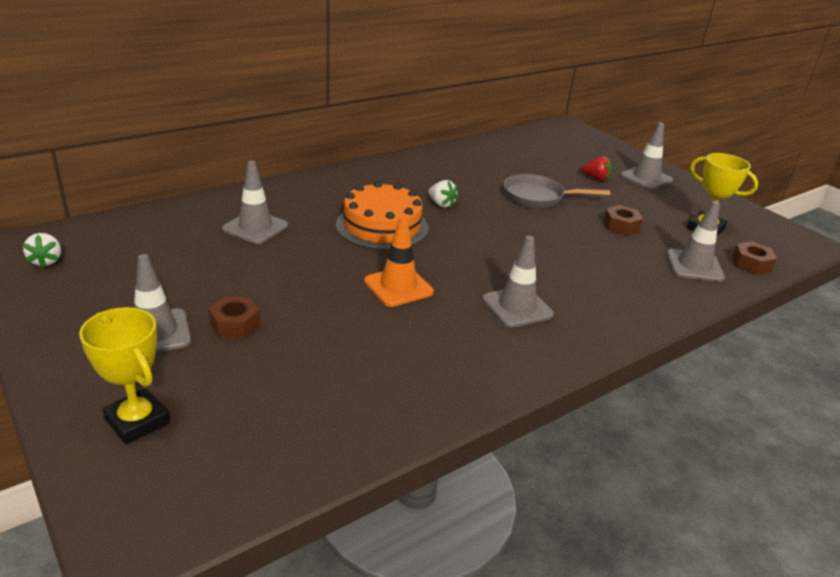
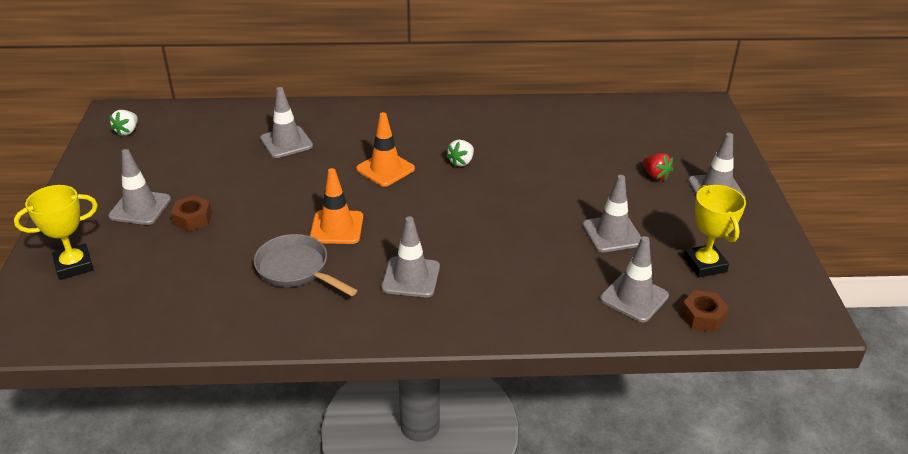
camera: 35 degrees right, 5 degrees up
yellow trophy [79,307,169,444] -> yellow trophy turned 75 degrees clockwise [14,185,98,280]
orange cake [336,181,428,250] -> orange traffic cone [356,112,415,187]
white strawberry [429,180,458,208] -> white strawberry turned 45 degrees clockwise [446,140,474,167]
grey pan [504,174,610,208] -> grey pan moved to [254,234,357,296]
brown nut [603,205,643,236] -> grey traffic cone [583,175,642,252]

